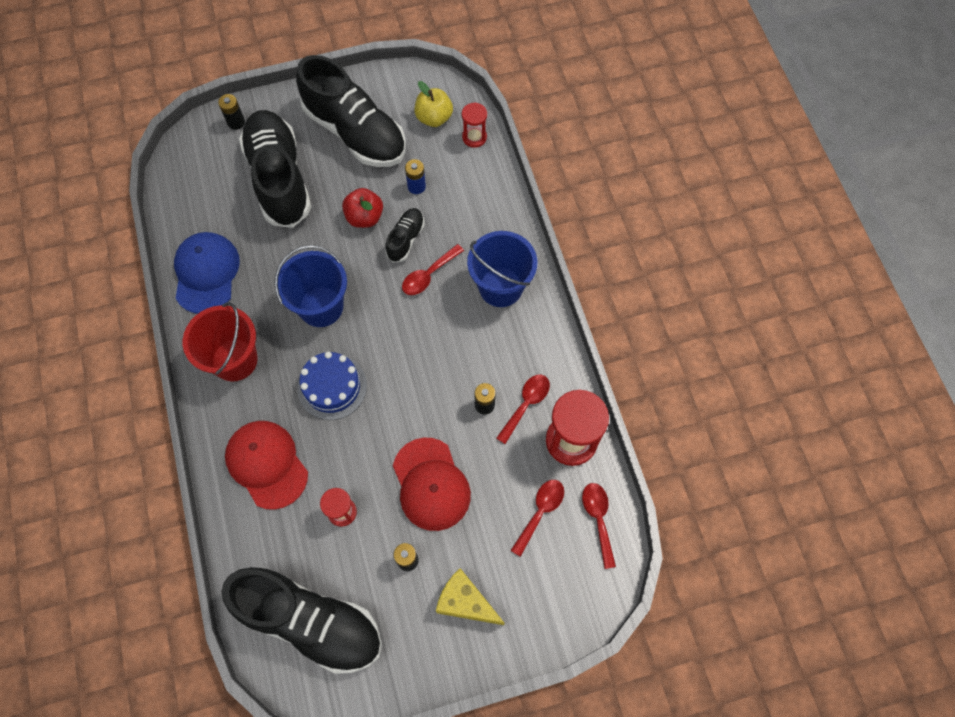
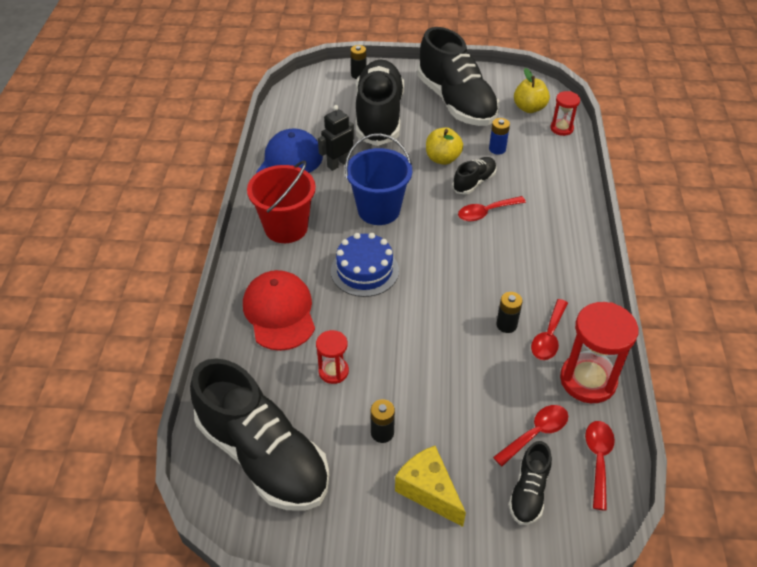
camera: 20 degrees right, 20 degrees down
red apple [342,188,383,228] -> yellow apple [426,127,463,165]
red cap [393,438,471,531] -> none
blue bucket [467,231,537,307] -> none
red spoon [496,375,550,444] -> red spoon turned 150 degrees clockwise [531,299,568,360]
none -> black robot [318,105,354,171]
none -> black shoe [509,441,552,525]

